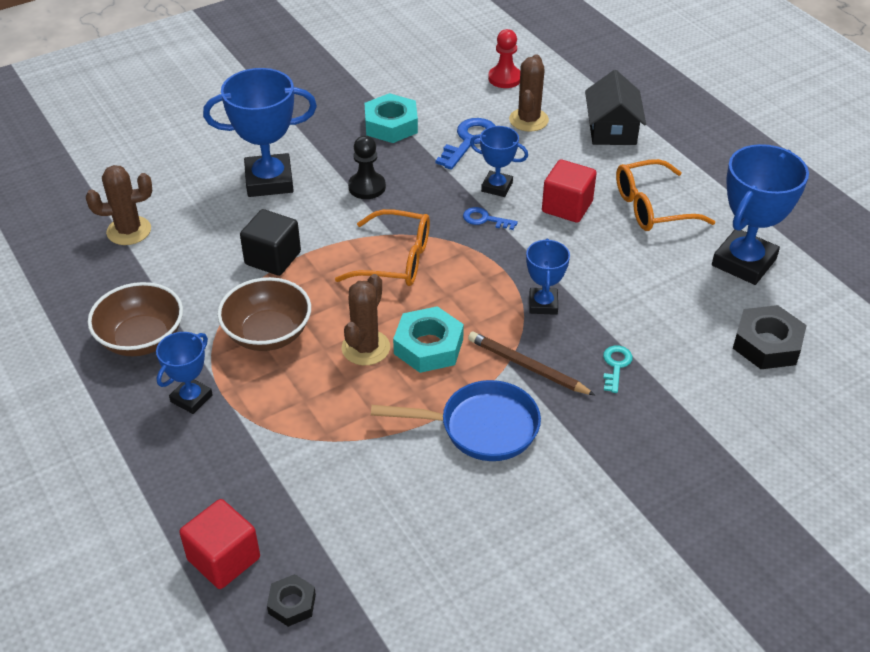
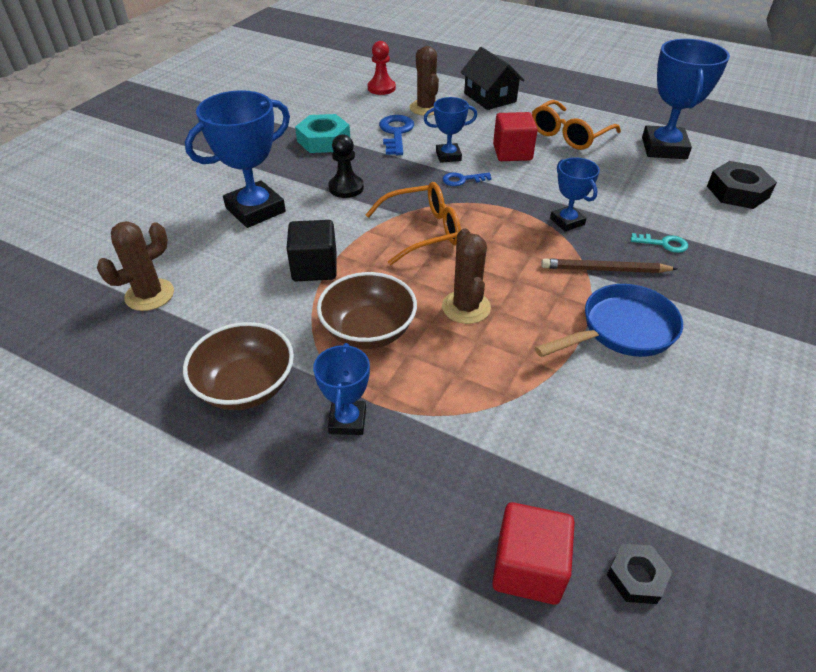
camera: 30 degrees left, 0 degrees up
turquoise nut [393,306,464,373] -> none
turquoise key [603,346,633,393] -> turquoise key turned 120 degrees clockwise [631,233,688,253]

